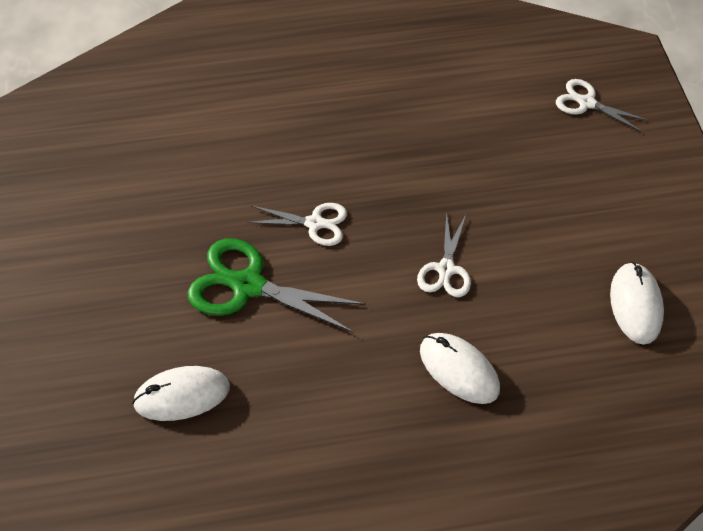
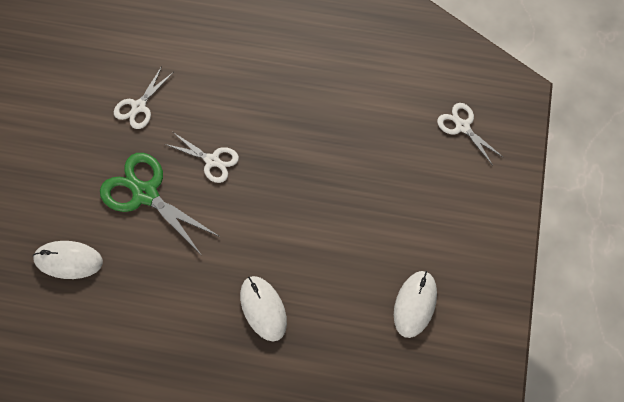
camera: 20 degrees right, 10 degrees up
white scissors [417,211,471,297] -> white scissors moved to [114,66,174,129]

